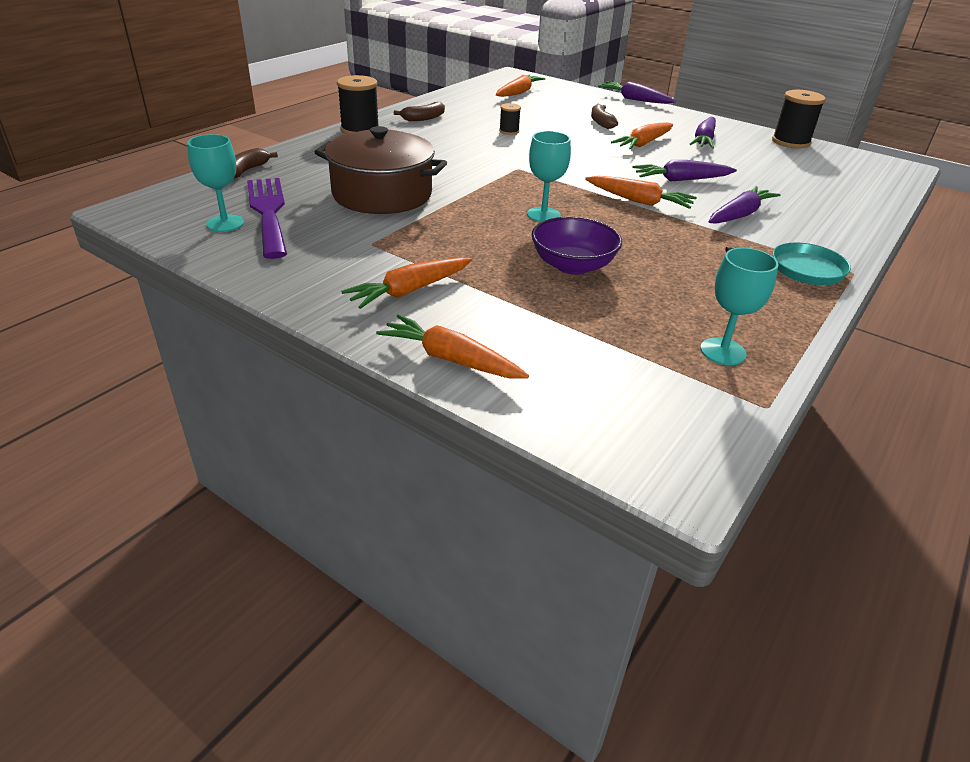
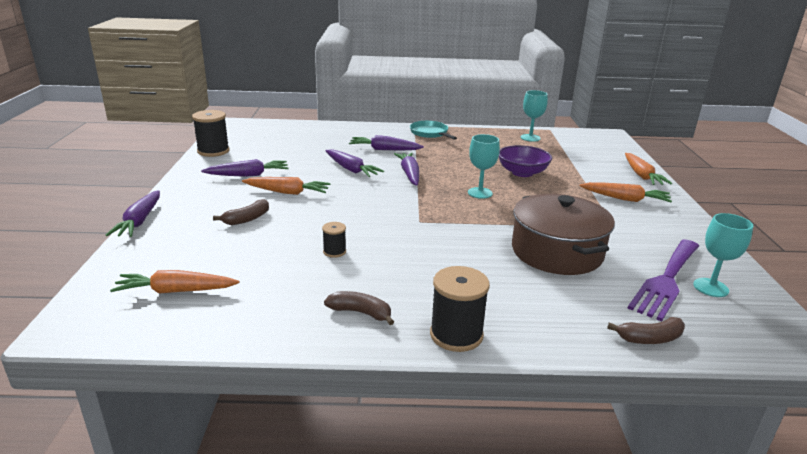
camera: 125 degrees left, 10 degrees down
orange carrot [585,176,697,209] -> purple carrot [394,152,419,186]

